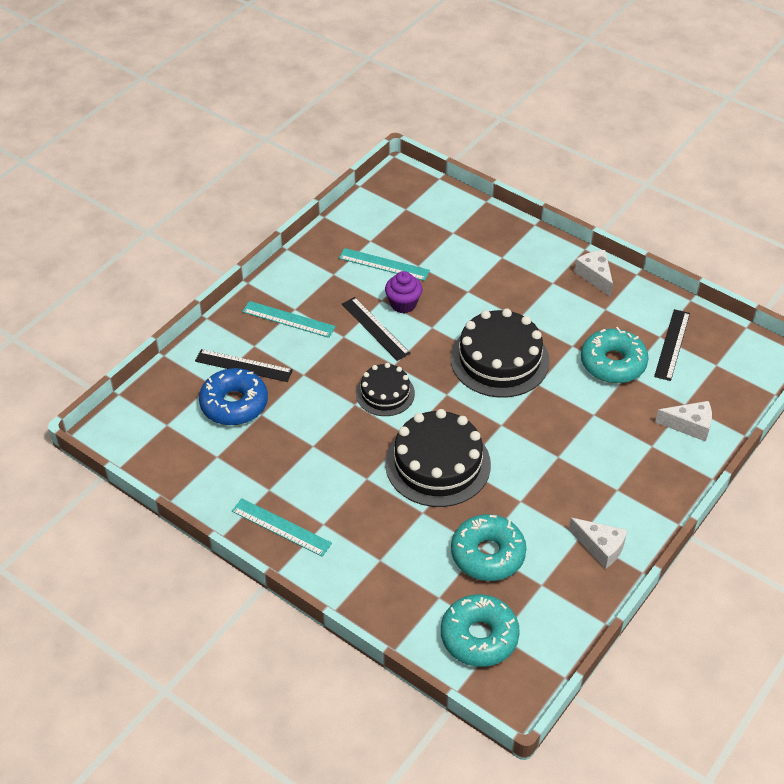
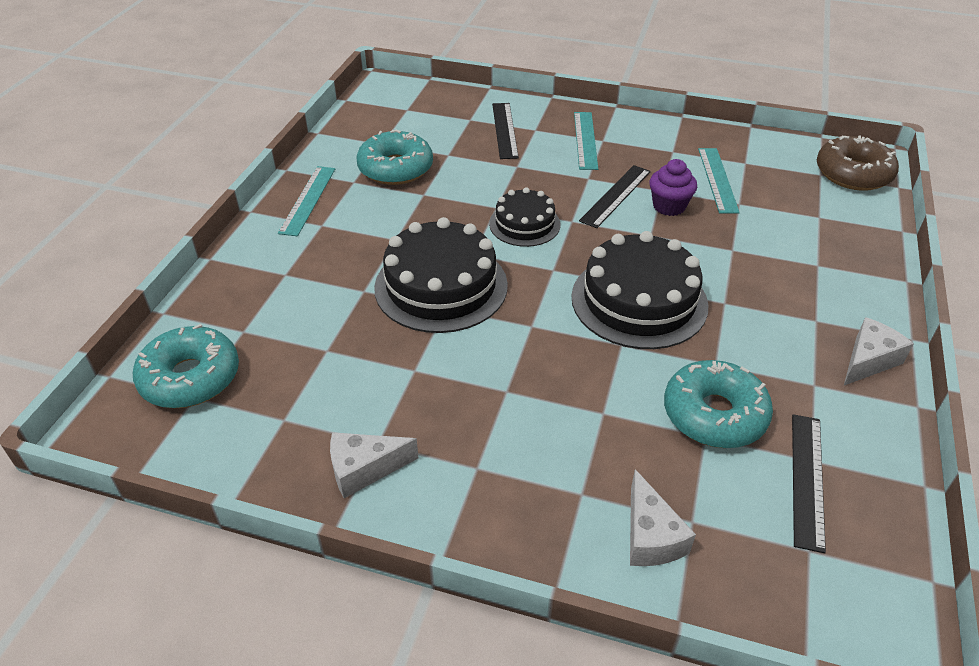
camera: 70 degrees right, 5 degrees down
blue donut [199,368,268,425] -> none
turquoise donut [451,514,526,581] -> turquoise donut moved to [356,130,433,185]
white cheese [569,518,627,569] -> white cheese turned 60 degrees clockwise [330,432,418,498]
black ruler [654,309,690,381] -> black ruler turned 75 degrees counterclockwise [792,414,826,553]
none -> brown donut [817,135,899,191]

